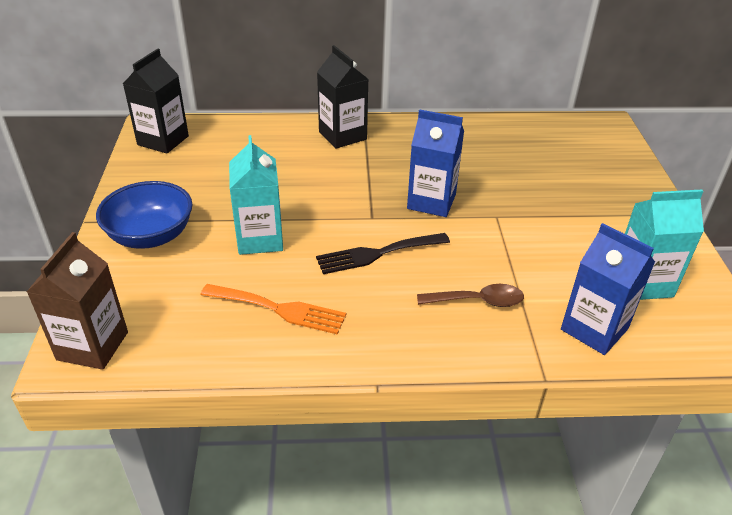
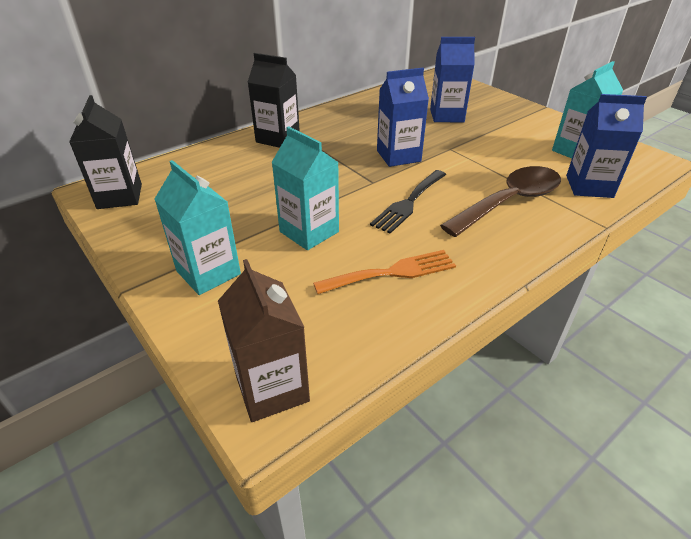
camera: 35 degrees left, 0 degrees up
blue bowl [96,181,193,249] -> turquoise carton [154,160,241,295]
brown spoon [417,284,524,307] -> brown spoon [440,166,561,237], size x1.76
none -> blue carton [430,37,475,122]

